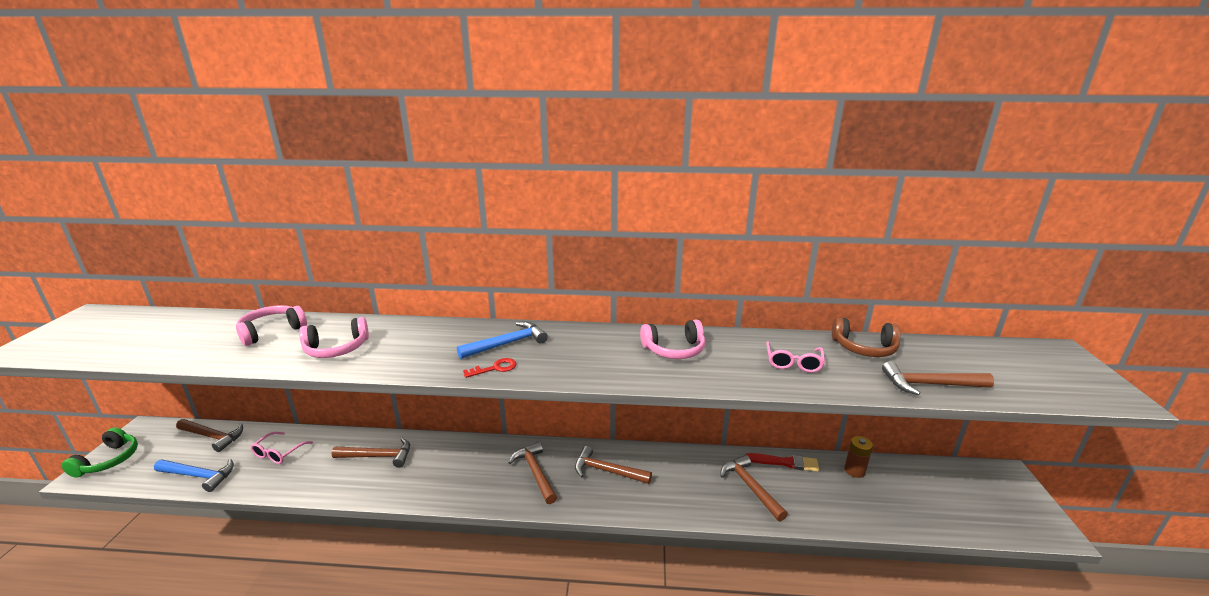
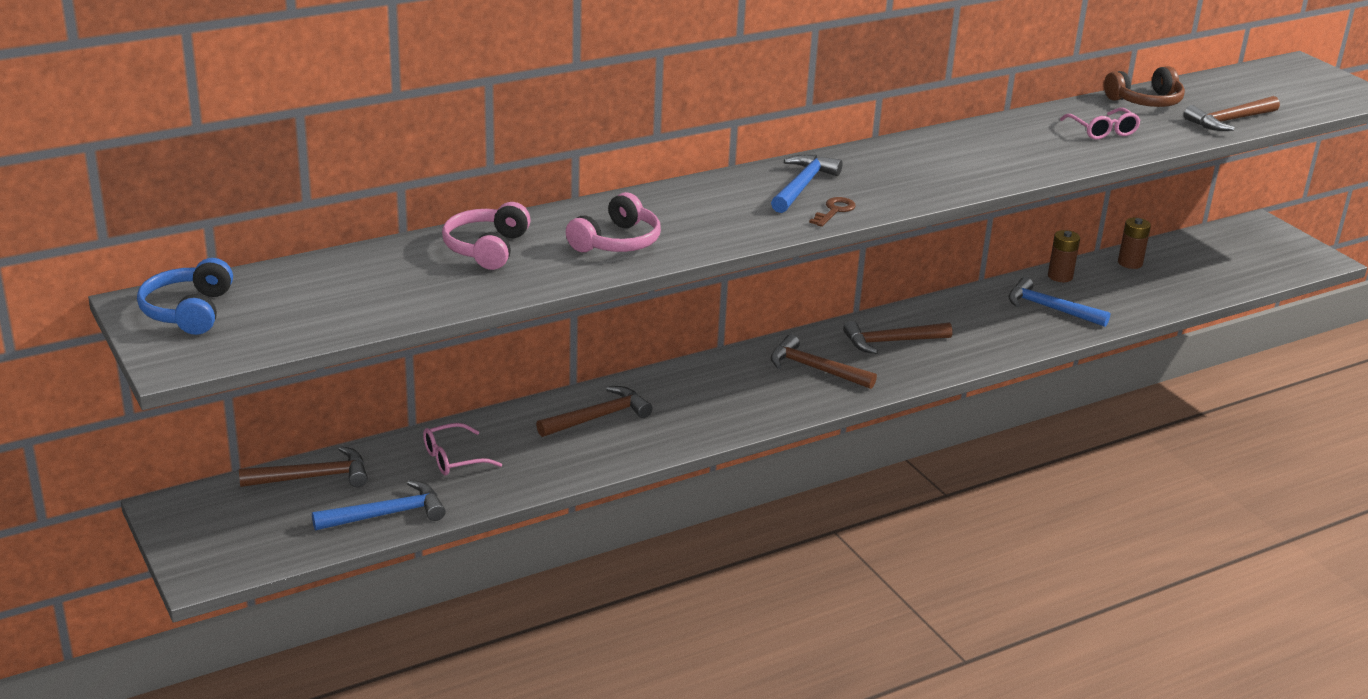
camera: 35 degrees left, 5 degrees up
green headphones [61,427,138,478] -> none
pink glasses [251,432,313,464] -> pink glasses turned 75 degrees clockwise [423,423,502,476]
red key [463,358,517,378] -> brown key [809,197,856,227]
pink headphones [640,319,705,359] -> none
brown hammer [721,455,788,521] -> blue hammer [1009,277,1110,327]
red brush [745,453,819,471] -> brown battery [1048,230,1080,282]
none -> blue headphones [137,258,233,335]

